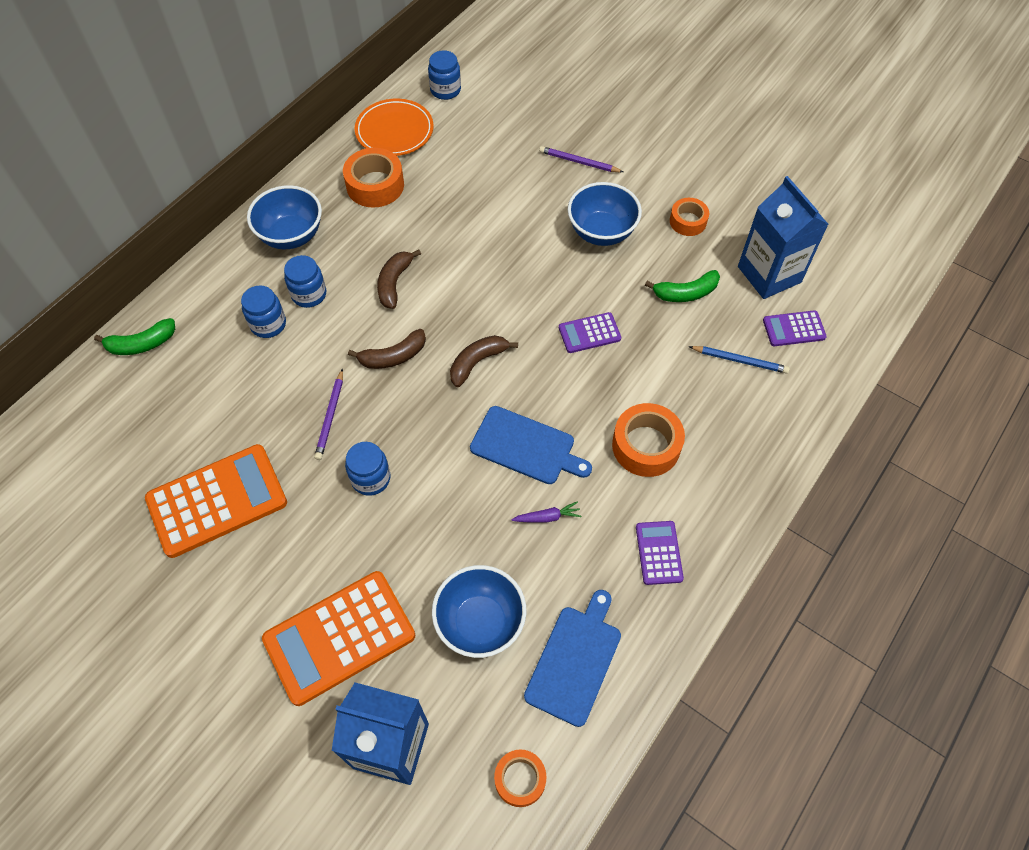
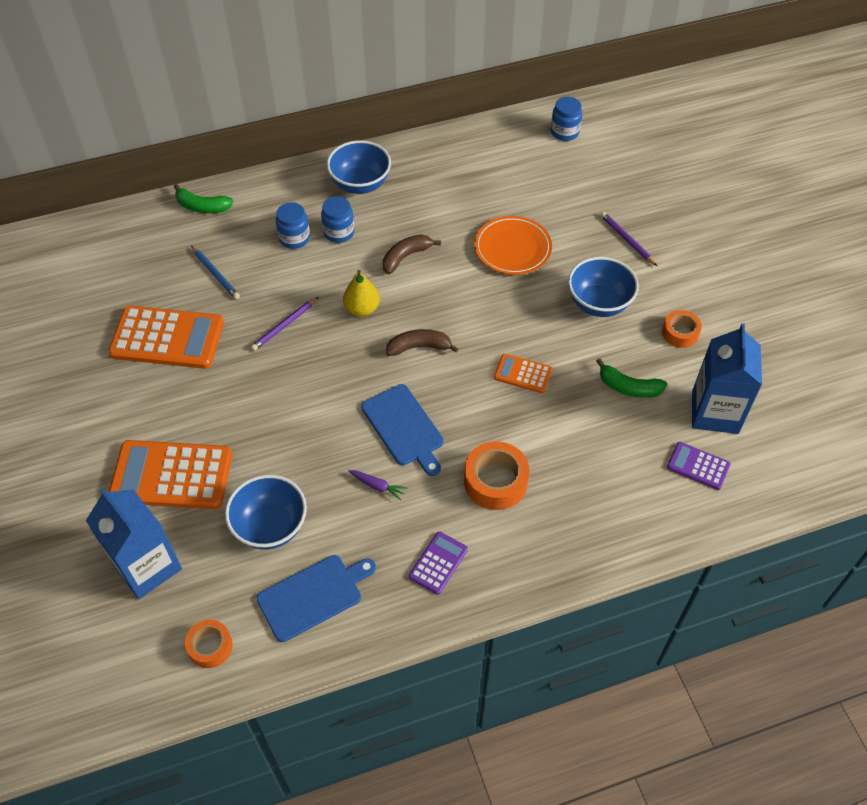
camera: 35 degrees right, 5 degrees down
orange tape [343,148,404,208] -> none
blue jar [345,442,391,496] -> none
brown banana [348,329,426,369] -> yellow pear [343,270,380,316]
orange plate [355,99,434,156] -> orange plate moved to [474,216,552,275]
purple calculator [559,312,621,353] -> orange calculator [494,354,553,393]
blue pencil [689,346,790,374] -> blue pencil moved to [191,245,240,299]

